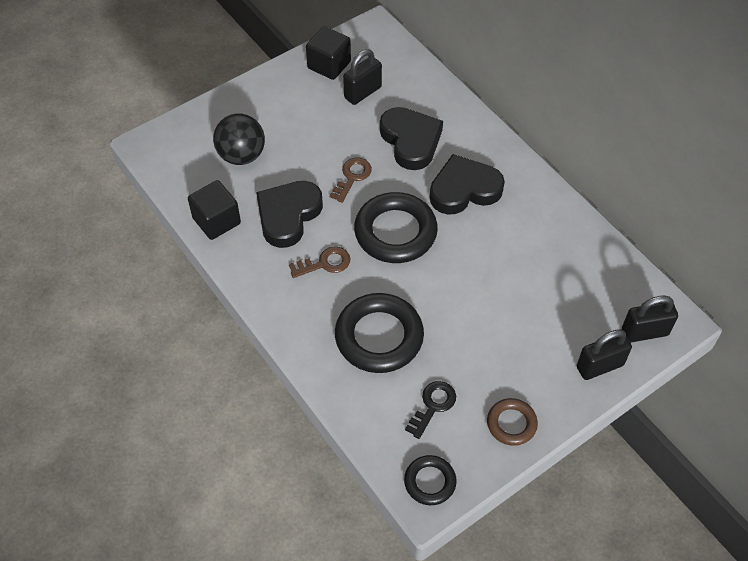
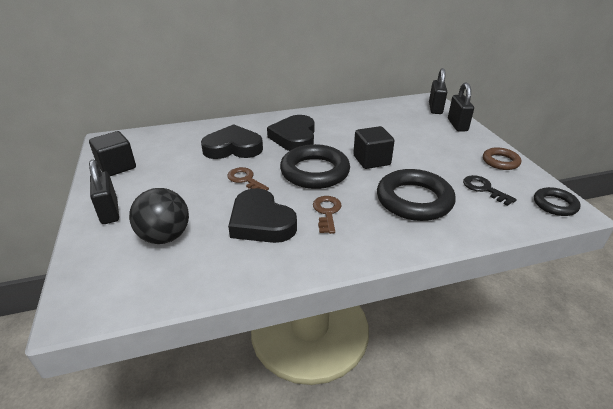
camera: 70 degrees left, 20 degrees down
black cube [188,180,241,240] -> black cube moved to [353,126,394,169]
black padlock [343,49,382,105] -> black padlock moved to [89,160,119,224]

